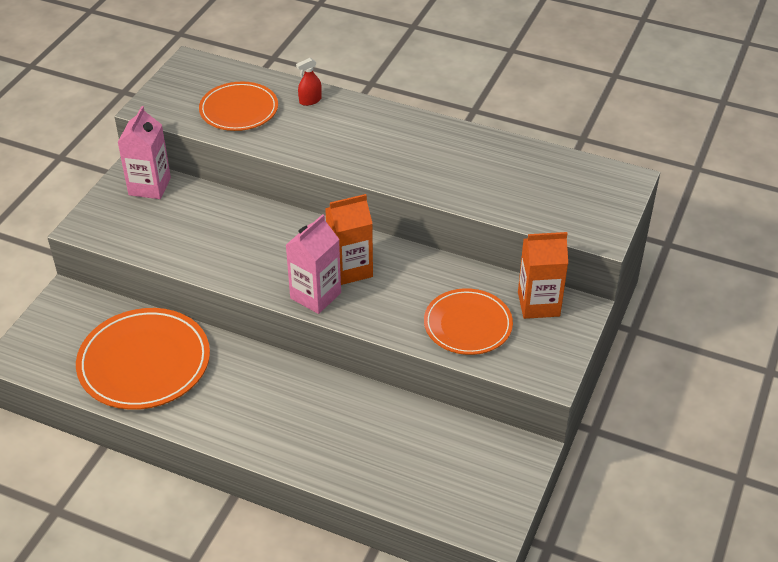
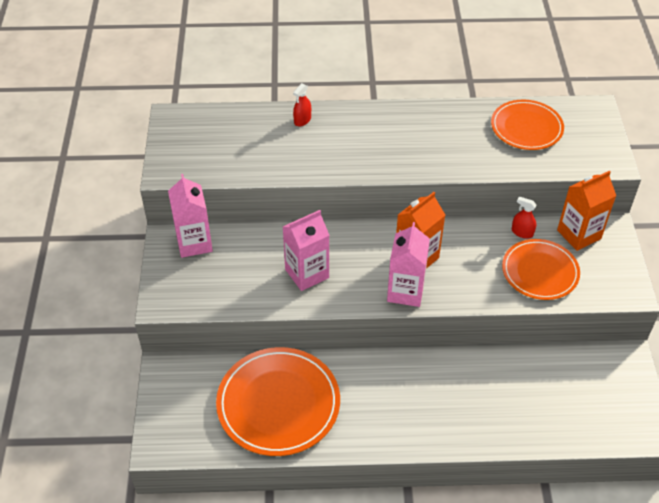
camera: 25 degrees left, 5 degrees up
orange plate [199,82,278,131] -> orange plate moved to [491,100,564,150]
none -> pink carton [283,210,329,291]
none -> red spray bottle [512,196,537,239]

